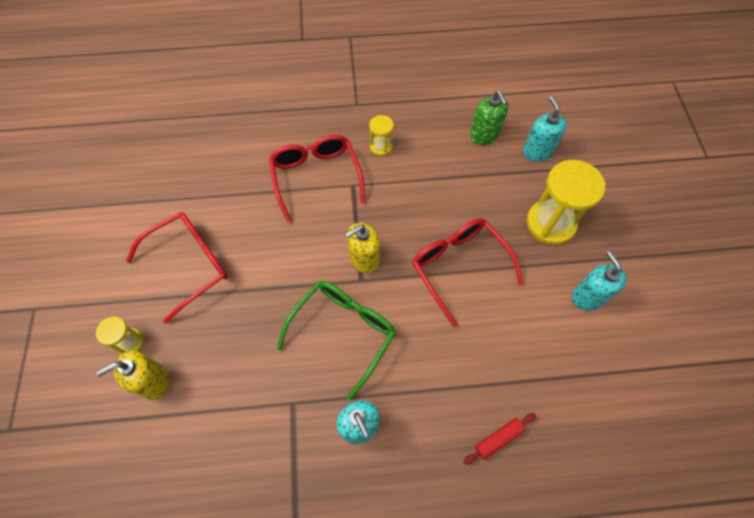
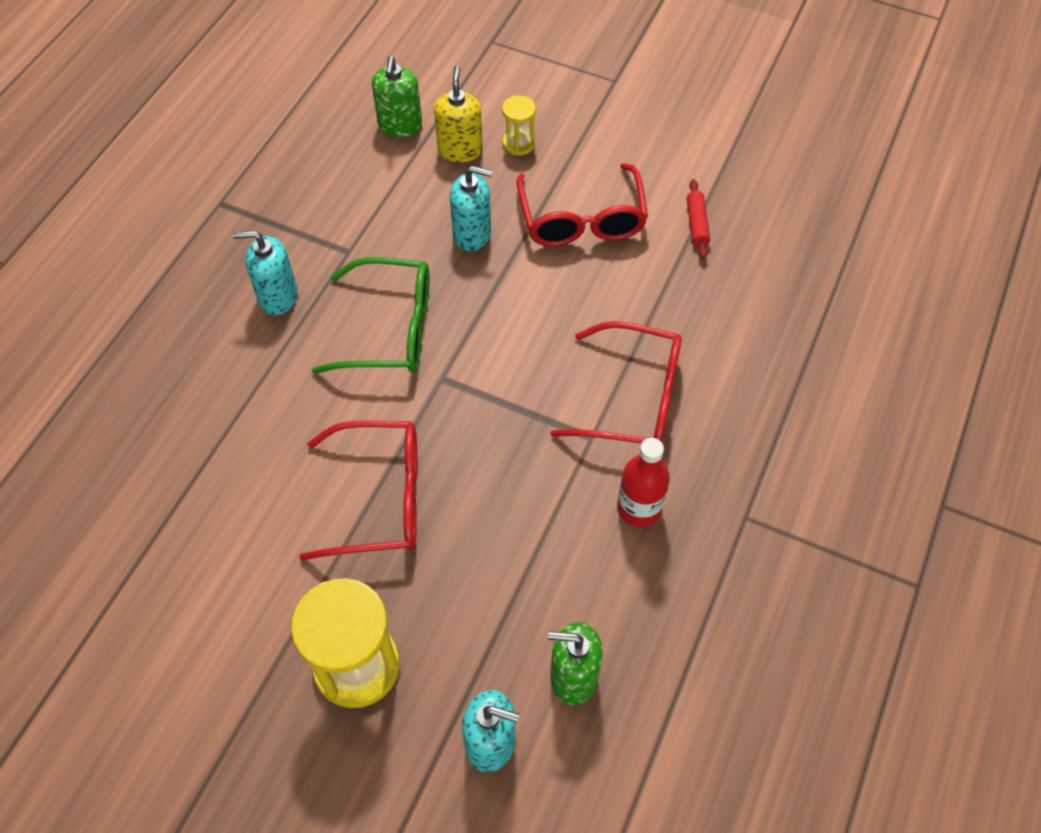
camera: 120 degrees right, 5 degrees down
green glasses [277,281,396,400] -> green glasses turned 60 degrees counterclockwise [312,257,429,374]
yellow soap dispenser [345,223,380,273] -> none
yellow hourglass [369,115,394,156] -> red bottle [617,438,670,527]
red rolling pin [463,413,536,465] -> red rolling pin moved to [687,179,710,260]
turquoise soap dispenser [572,251,627,311] -> turquoise soap dispenser moved to [450,166,492,251]
none -> green soap dispenser [372,56,422,137]

